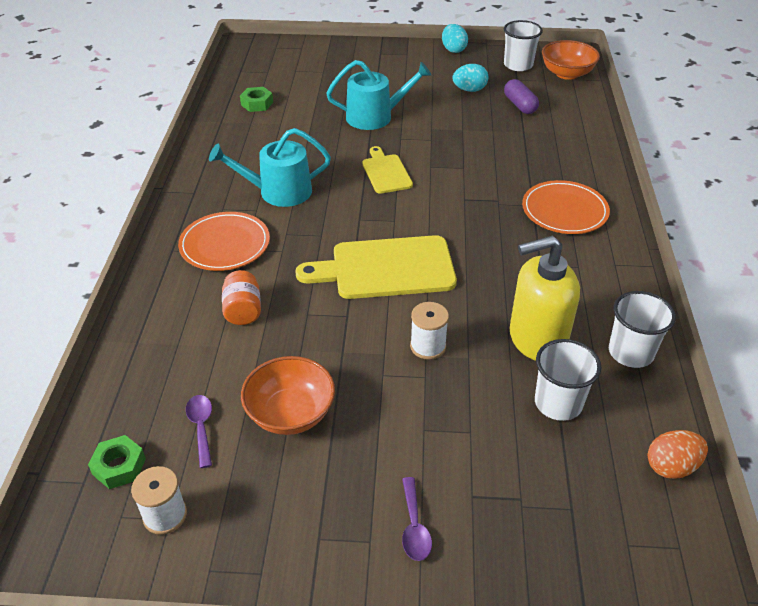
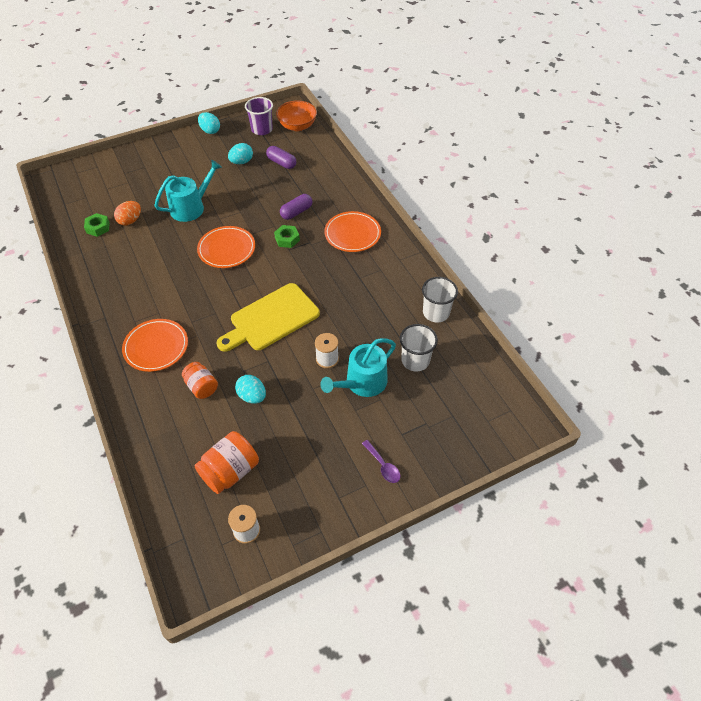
camera: 30 degrees left, 10 degrees up
green nut [88,435,146,489] -> green nut moved to [274,225,300,248]
purple spoon [186,395,212,468] -> orange jar [194,431,259,494]
turquoise watering can [209,128,331,207] -> turquoise watering can moved to [320,338,396,397]
orange bowl [241,356,335,435] -> none
yellow cutting board [362,146,413,194] -> orange plate [197,226,255,268]
white cup [504,20,543,71] -> purple cup [245,97,273,135]
yellow soap dispenser [509,236,580,361] -> none
orange egg [648,430,708,479] -> orange egg moved to [114,201,141,226]
none -> turquoise egg [235,375,266,404]
none -> purple capsule [280,194,312,220]

